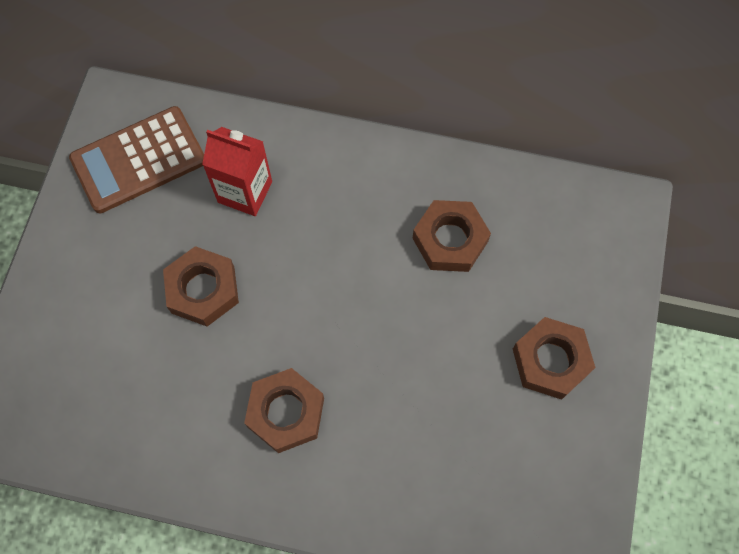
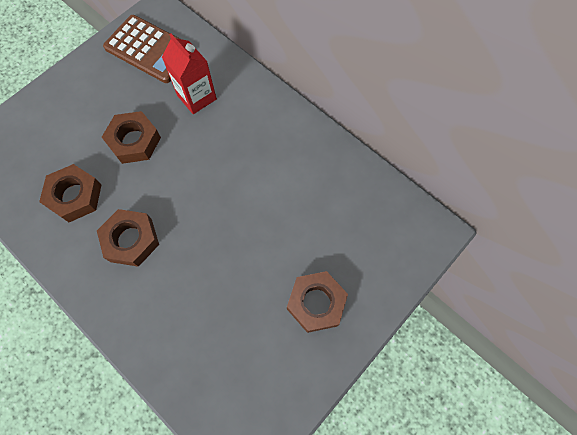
camera: 30 degrees right, 0 degrees up
brown calculator [69,106,204,213] -> brown calculator turned 150 degrees counterclockwise [103,15,180,83]
brown nut [412,200,491,272] -> brown nut moved to [39,164,101,222]

